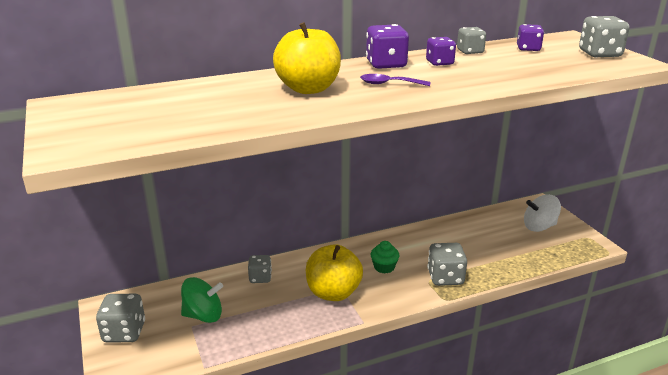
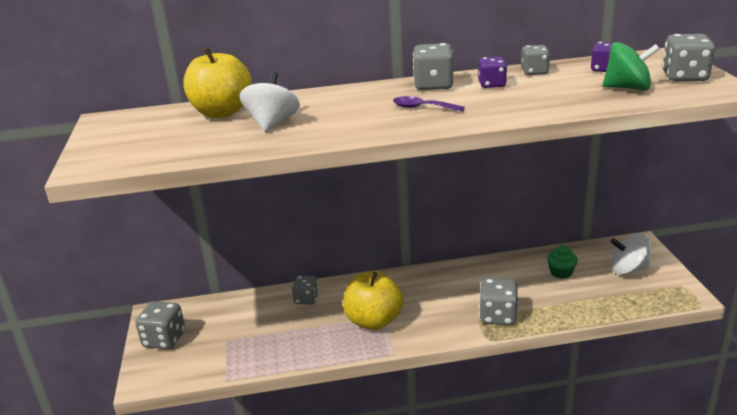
camera: 15 degrees right, 0 degrees up
green spinning top [181,277,223,323] -> green spinning top moved to [603,42,660,91]
yellow apple [273,22,341,94] -> yellow apple moved to [183,48,252,118]
purple dice [366,24,409,69] -> grey dice [413,43,454,90]
green cupcake [371,241,399,273] -> green cupcake moved to [547,245,578,279]
none -> white spinning top [240,72,300,132]

